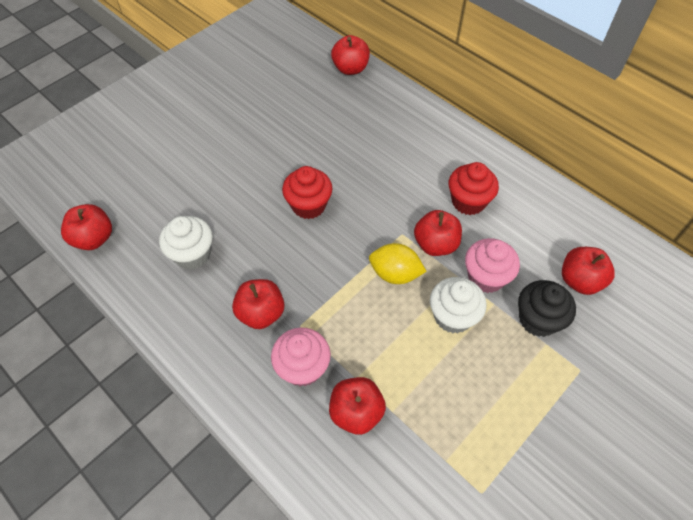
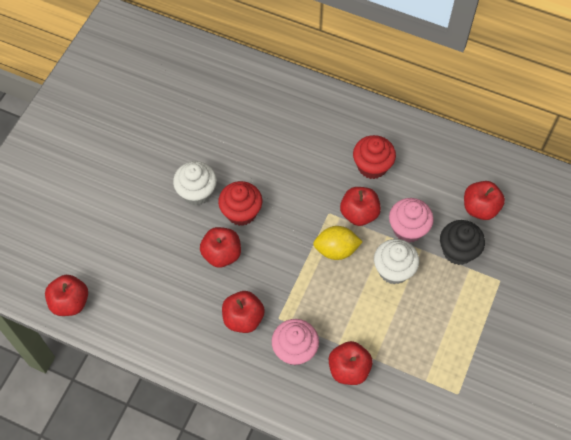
camera: 20 degrees left, 5 degrees up
white cupcake [159,216,213,269] -> white cupcake moved to [173,161,217,206]
red apple [331,35,370,75] -> red apple moved to [200,227,241,268]

